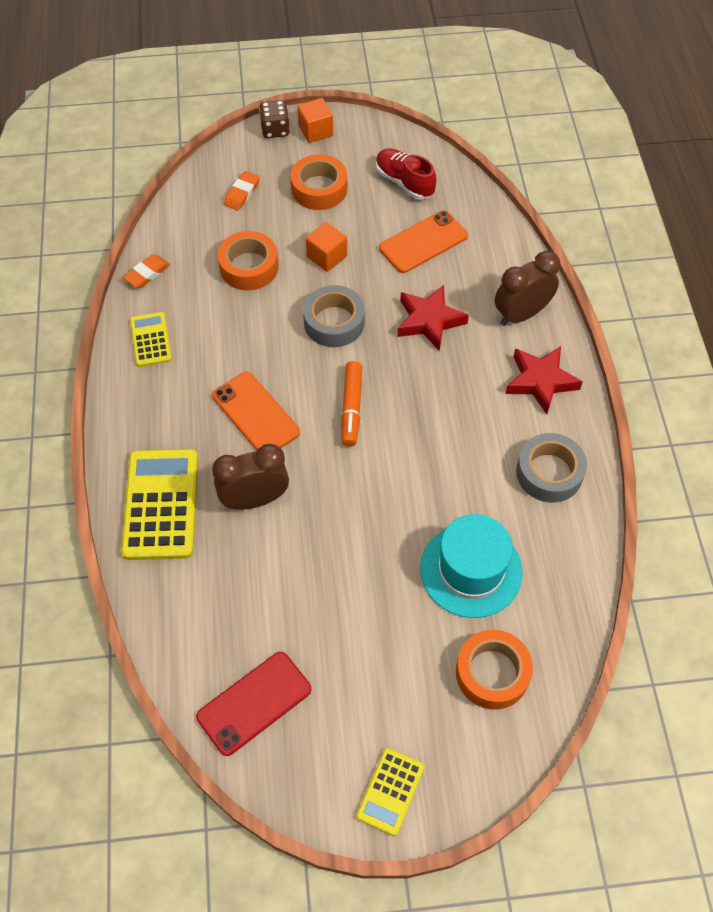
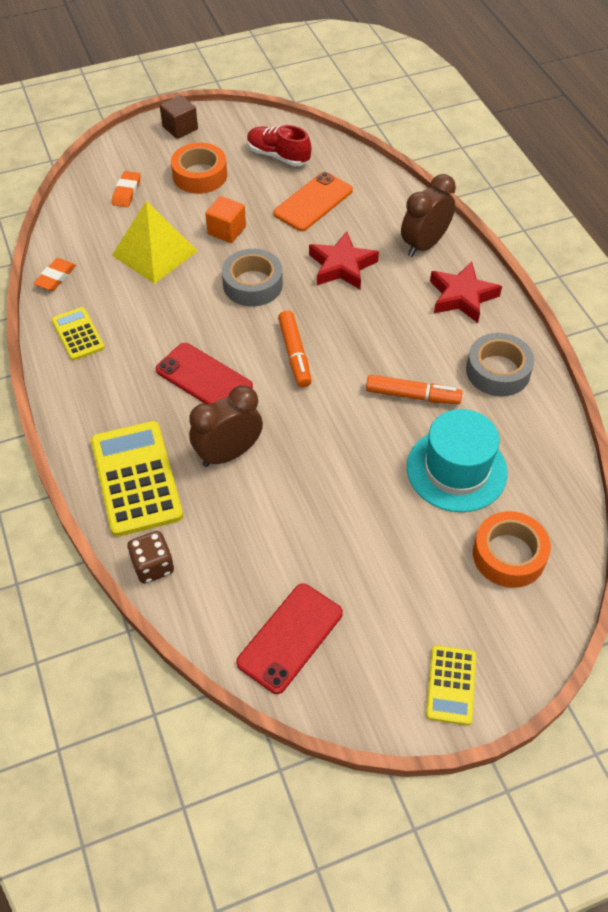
camera: 15 degrees left, 5 degrees down
orange phone [212,372,300,451] -> red phone [156,343,253,405]
orange tape [218,231,279,290] -> yellow pyramid [112,201,197,284]
brown dice [259,100,290,138] -> brown dice moved to [127,531,174,584]
orange cube [297,98,333,143] -> brown cube [160,95,198,139]
none -> orange marker [366,375,462,404]

